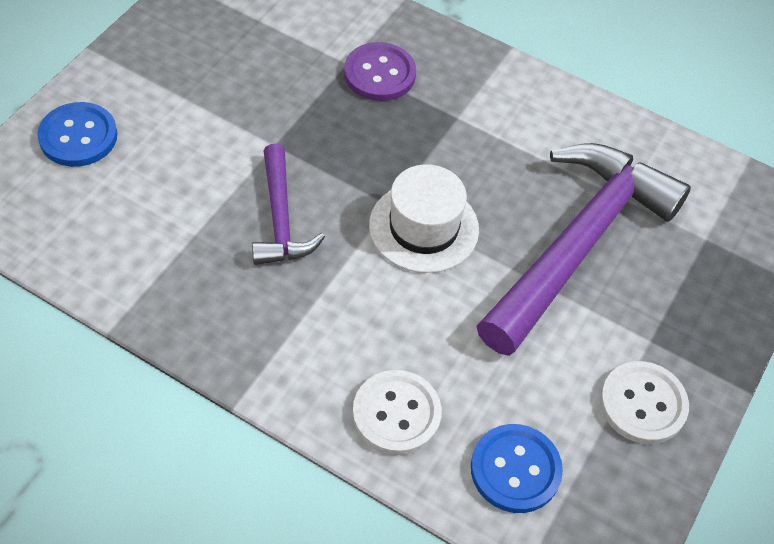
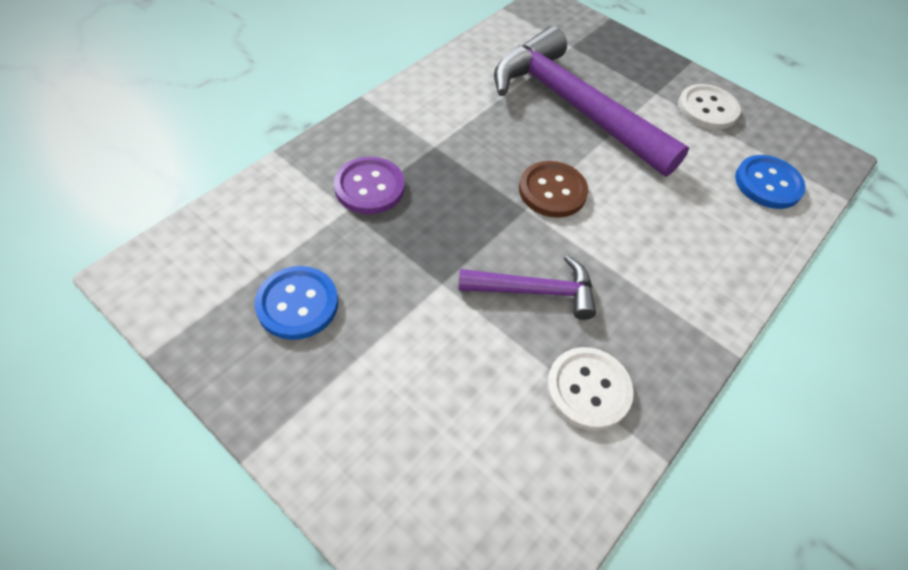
camera: 80 degrees left, 0 degrees up
blue button [37,102,117,167] -> blue button moved to [254,266,338,340]
white button [353,370,442,455] -> white button moved to [546,347,634,431]
white hat [369,164,479,273] -> brown button [519,161,588,218]

